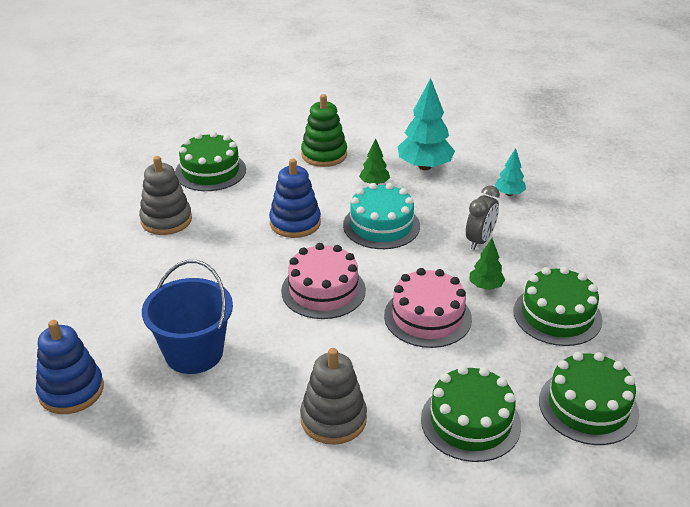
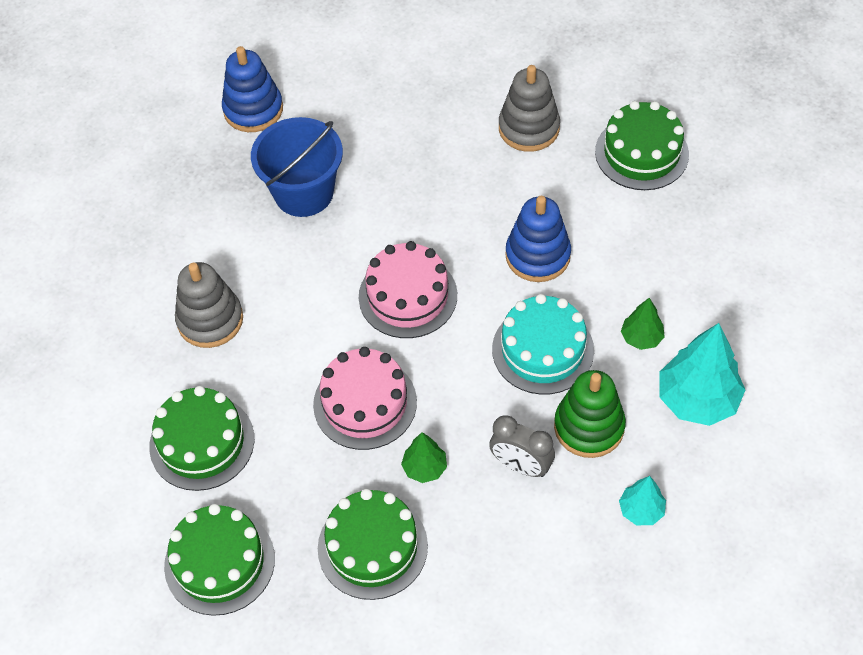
camera: 90 degrees right, 20 degrees up
green stacking toy [301,94,347,167] -> green stacking toy moved to [554,370,626,458]

